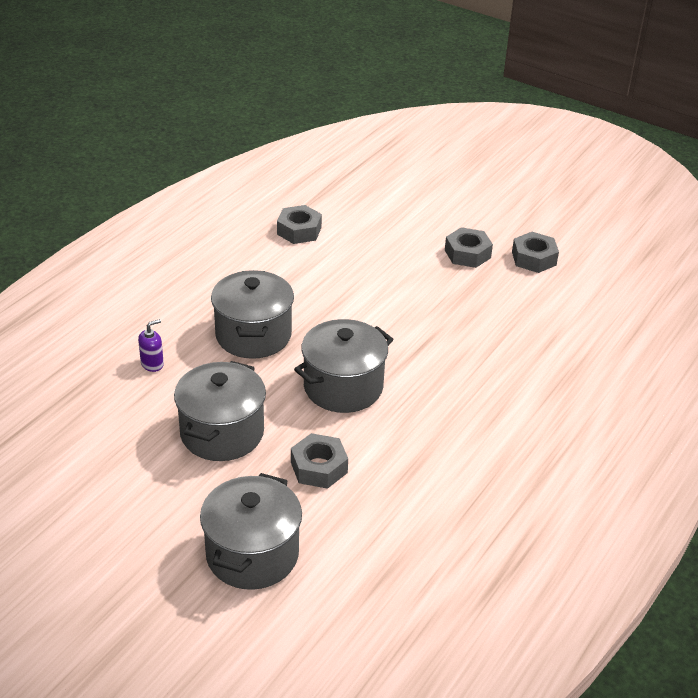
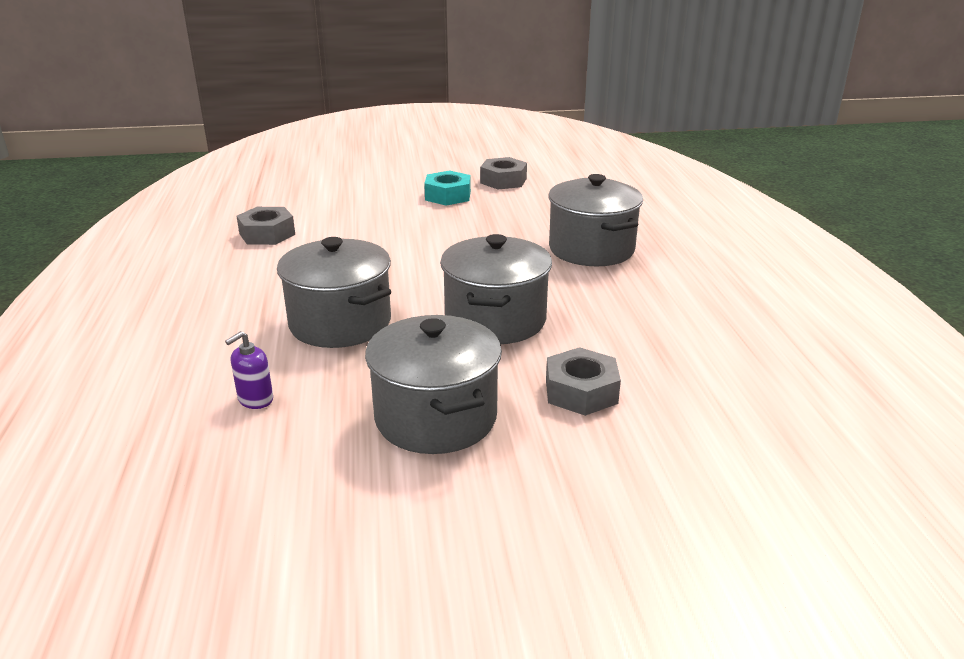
camera: 40 degrees left, 10 degrees down
purple soap dispenser [138,319,164,372] -> purple soap dispenser turned 150 degrees counterclockwise [225,331,273,409]
grey pot [200,473,302,590] -> grey pot moved to [548,174,643,266]
grey nut [445,227,493,268] -> turquoise nut [424,170,471,206]

